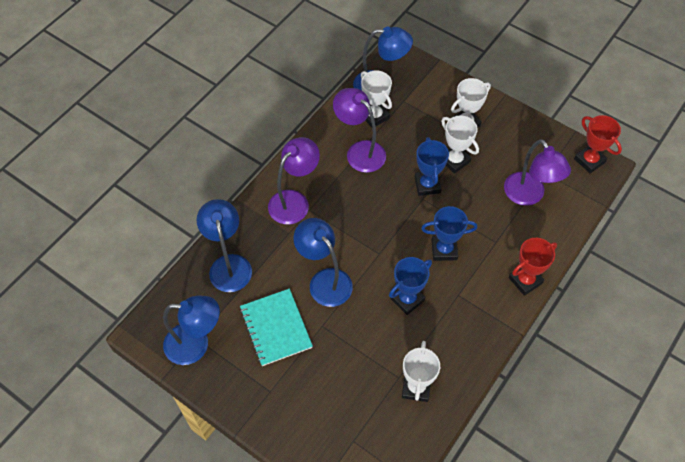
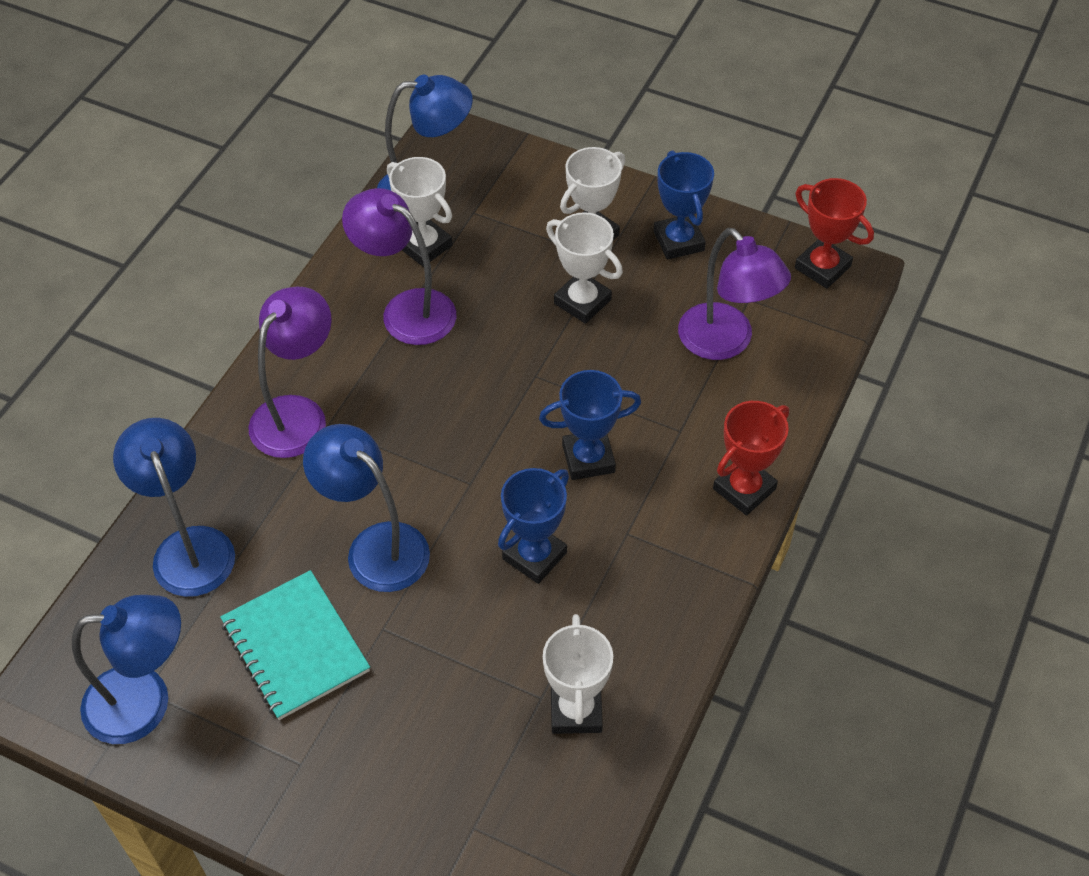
camera: 10 degrees left, 5 degrees down
blue trophy [415,137,449,196] -> blue trophy moved to [654,150,714,260]

